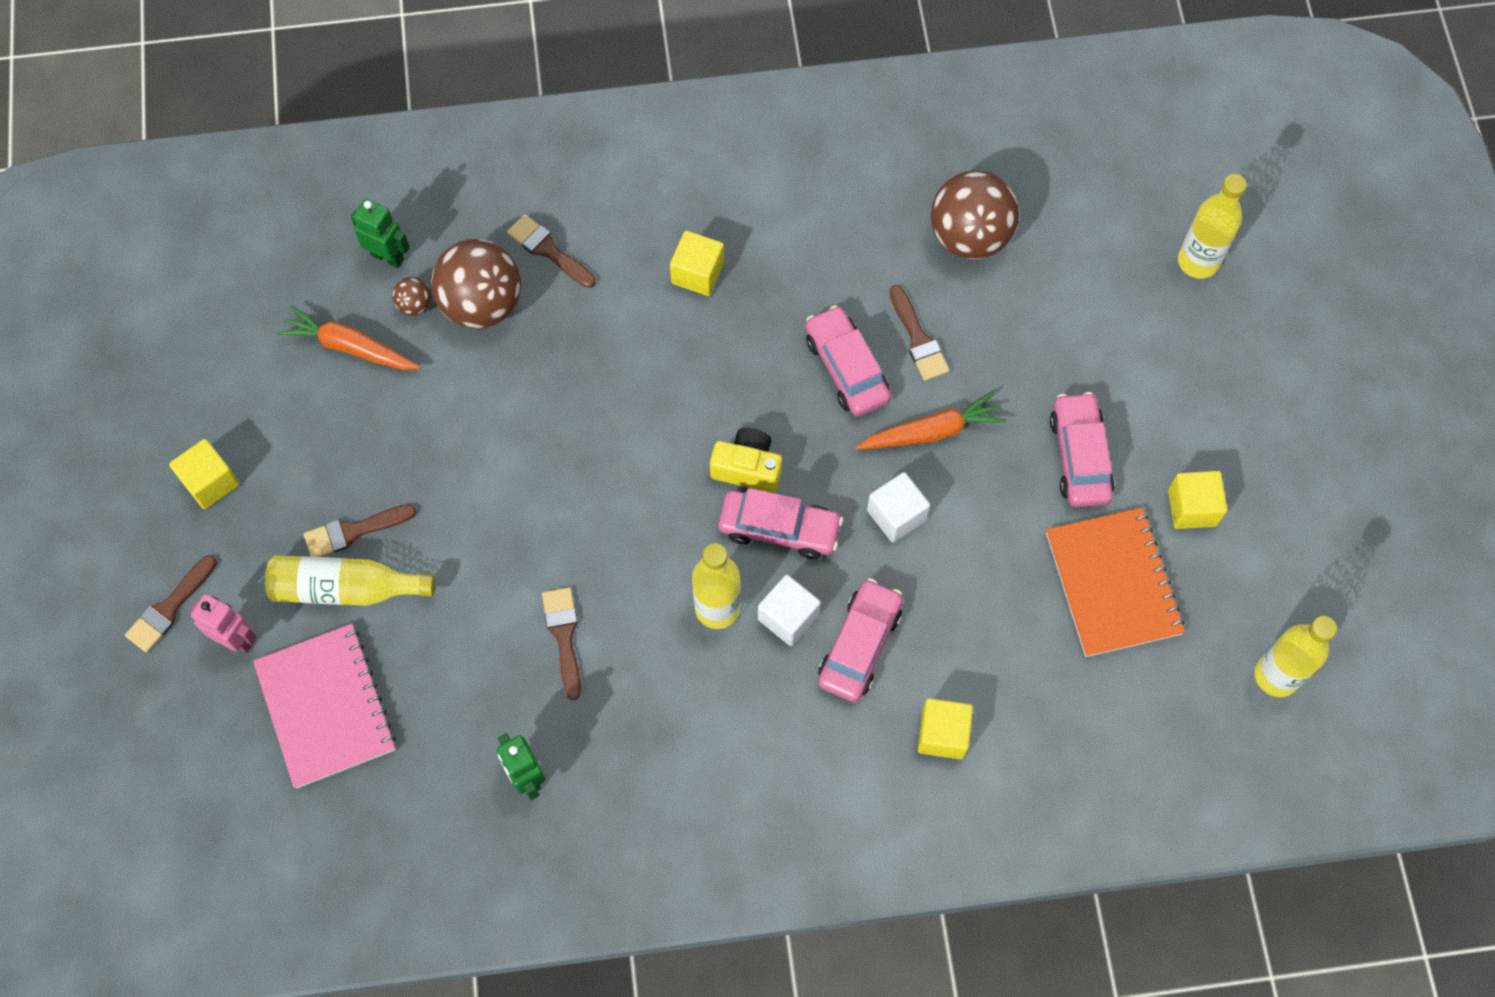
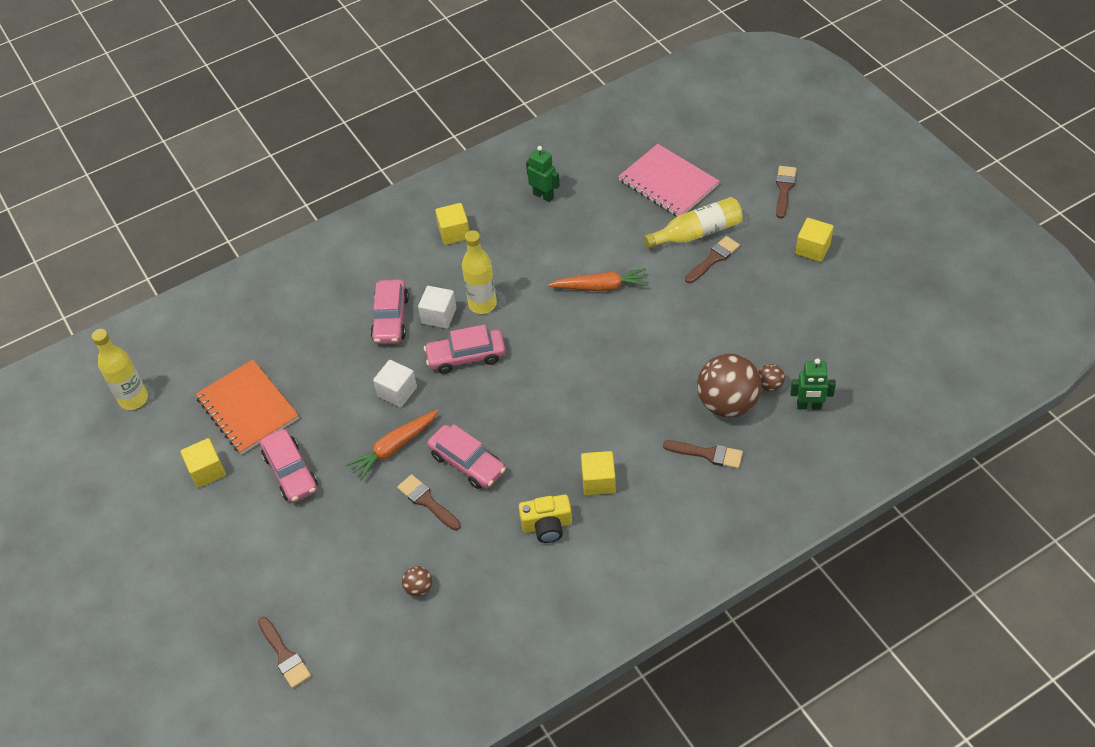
camera: 160 degrees right, 15 degrees down
pink robot [191,594,257,653] -> none
orange carrot [276,305,421,370] -> orange carrot moved to [548,268,648,291]
brown brush [542,587,581,700] -> brown brush moved to [258,617,311,688]
yellow camera [710,428,782,493] -> yellow camera moved to [519,494,572,543]
yellow cube [918,698,973,760] -> yellow cube moved to [435,203,469,245]
brown ball [931,170,1019,259] -> brown ball [402,566,432,597], size x0.44
yellow bottle [1178,174,1247,279] -> none

